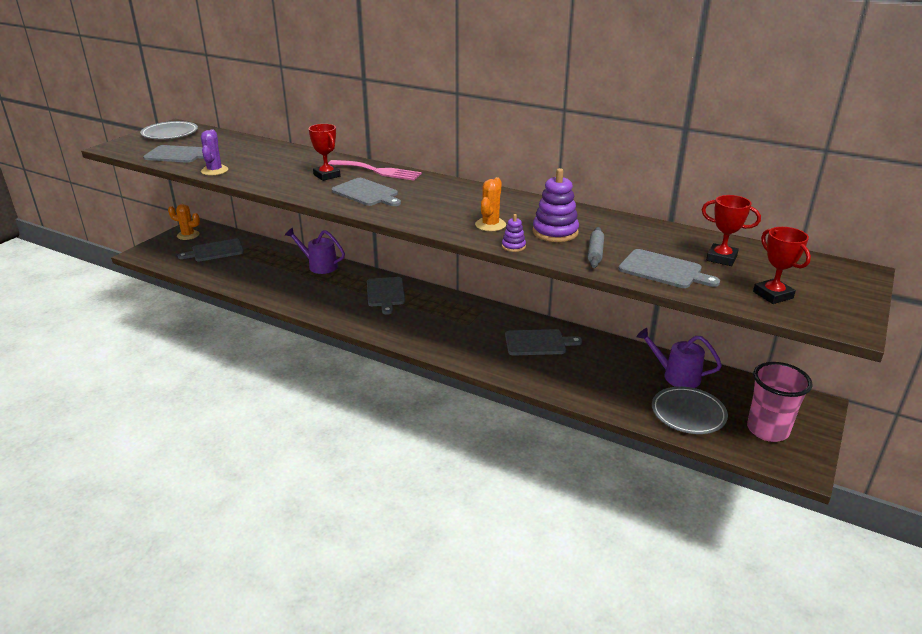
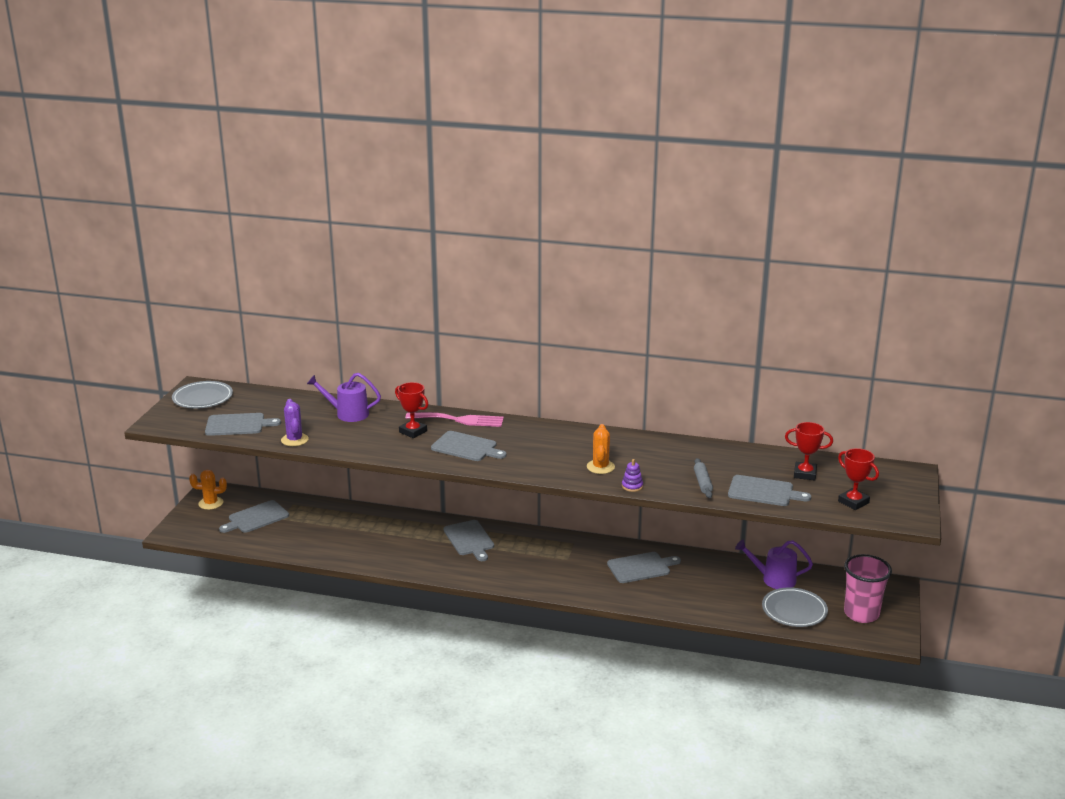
camera: 15 degrees left, 5 degrees down
purple watering can [285,228,345,274] -> purple watering can moved to [307,373,381,422]
purple stacking toy [533,168,579,242] -> none

